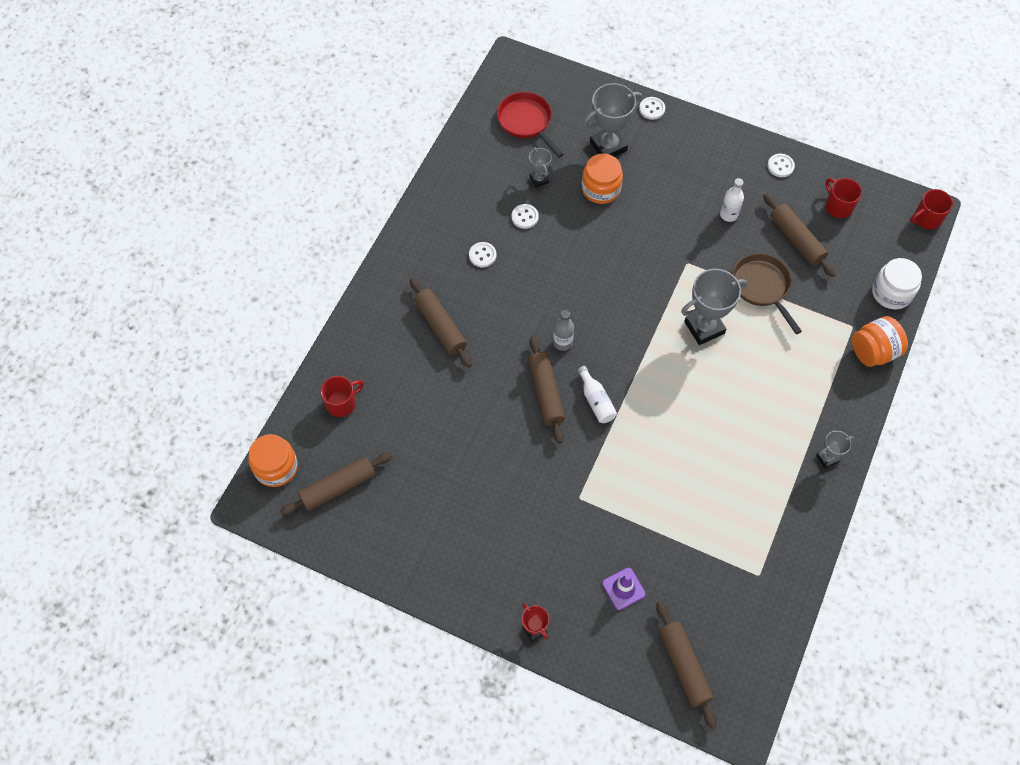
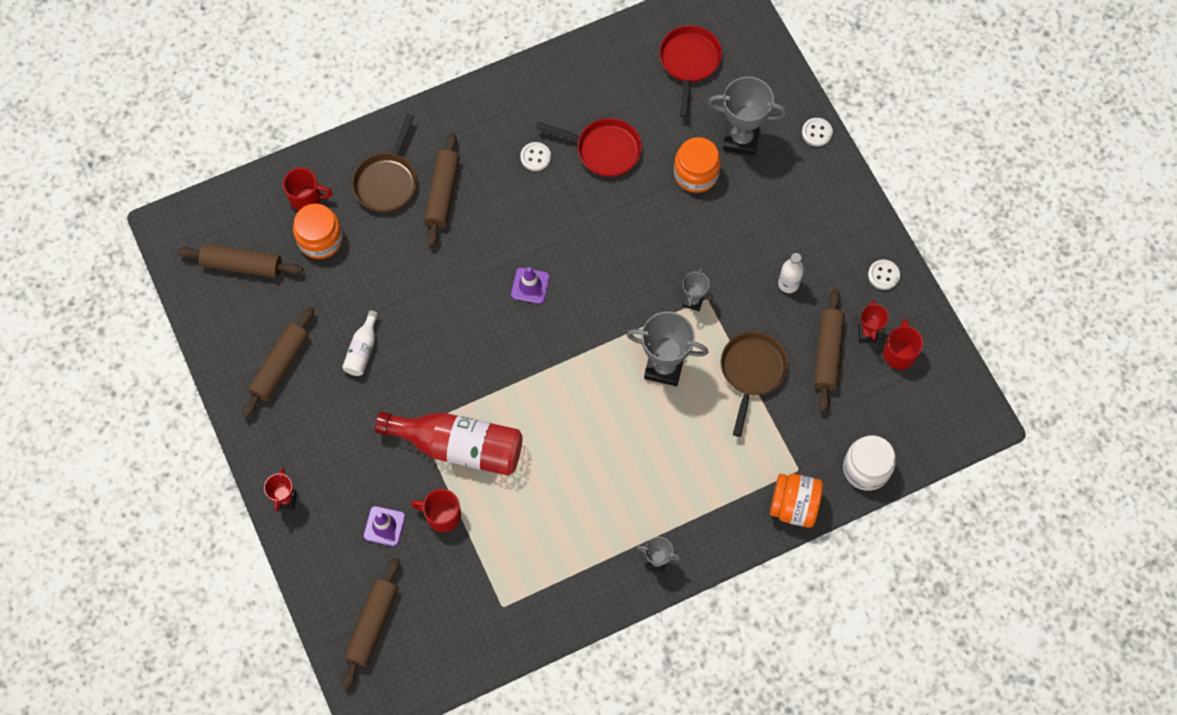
camera: 40 degrees right, 5 degrees up
orange jar [248,434,298,487] -> orange jar moved to [293,204,343,259]
white button [512,204,539,229] -> red pan [536,118,642,177]
brown rolling pin [528,336,565,443] -> brown rolling pin moved to [242,307,314,418]
grey trophy [529,147,552,188] -> grey trophy moved to [683,268,710,311]
grey bottle [553,310,574,351] -> purple traffic cone [511,267,550,304]
white bottle [578,366,617,423] -> white bottle moved to [342,310,378,376]
red mug [910,189,953,229] -> red mug moved to [411,489,461,532]
none -> brown pan [352,114,417,212]
none -> red bottle [375,411,523,476]
none -> red trophy [859,300,889,342]

